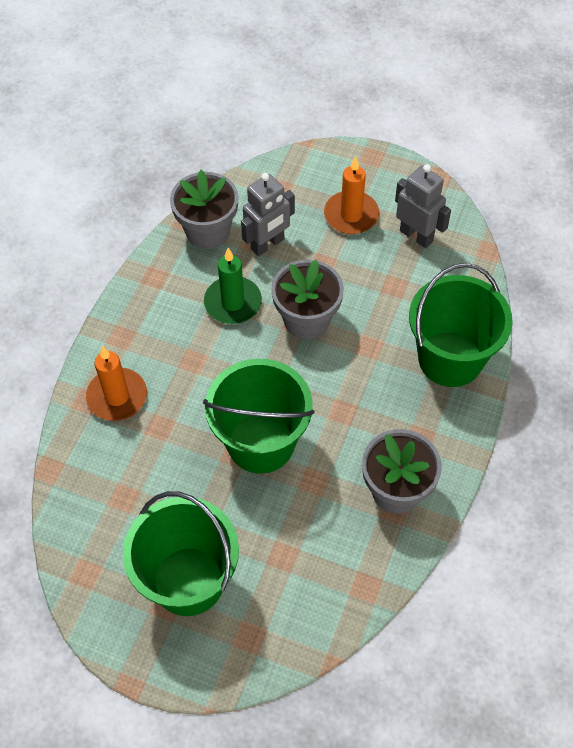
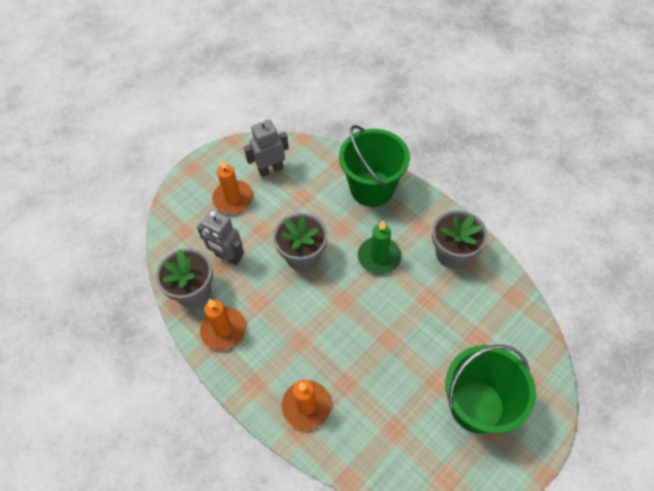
camera: 65 degrees left, 0 degrees up
green bucket [203,359,314,474] -> none
green candle [204,248,262,324] -> green candle moved to [358,221,401,274]
grey robot [241,173,295,256] -> grey robot turned 135 degrees clockwise [197,210,244,266]
none -> orange candle [200,299,246,350]

